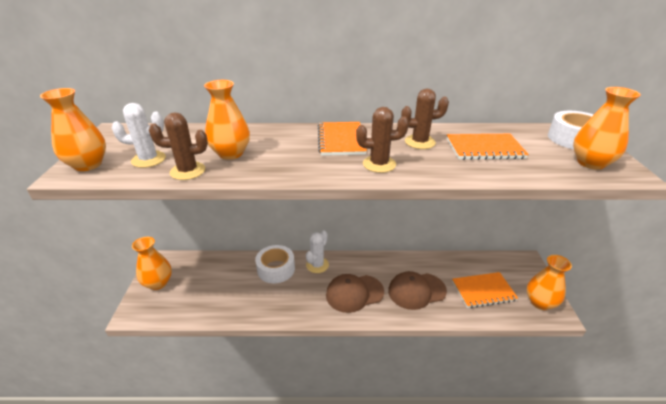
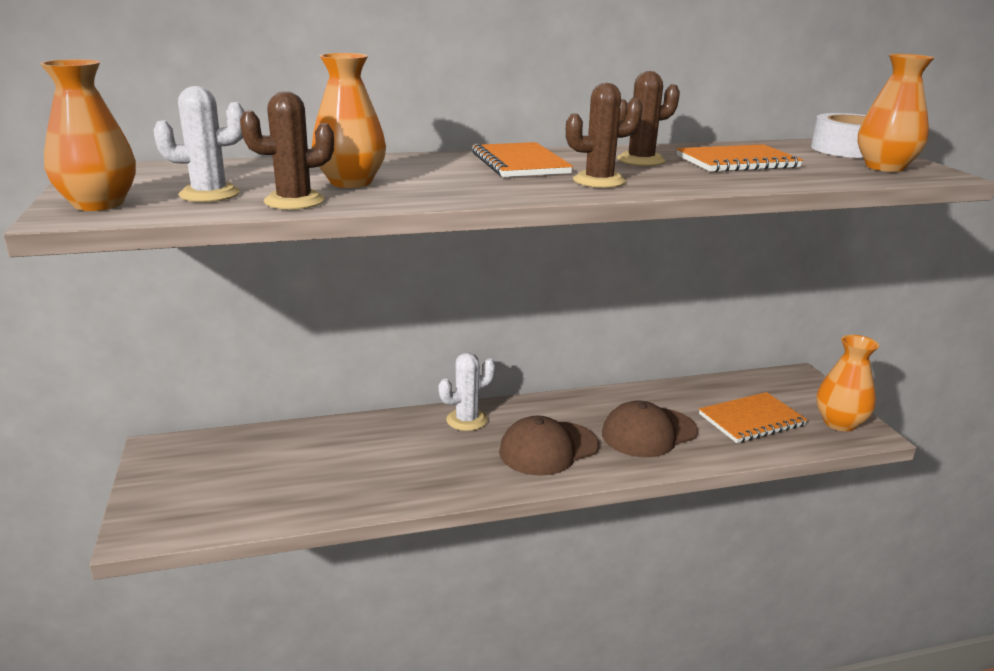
camera: 15 degrees left, 10 degrees down
orange vase [132,237,172,290] -> none
white tape [255,245,295,284] -> none
white cactus [306,230,329,273] -> white cactus turned 45 degrees clockwise [439,352,496,431]

